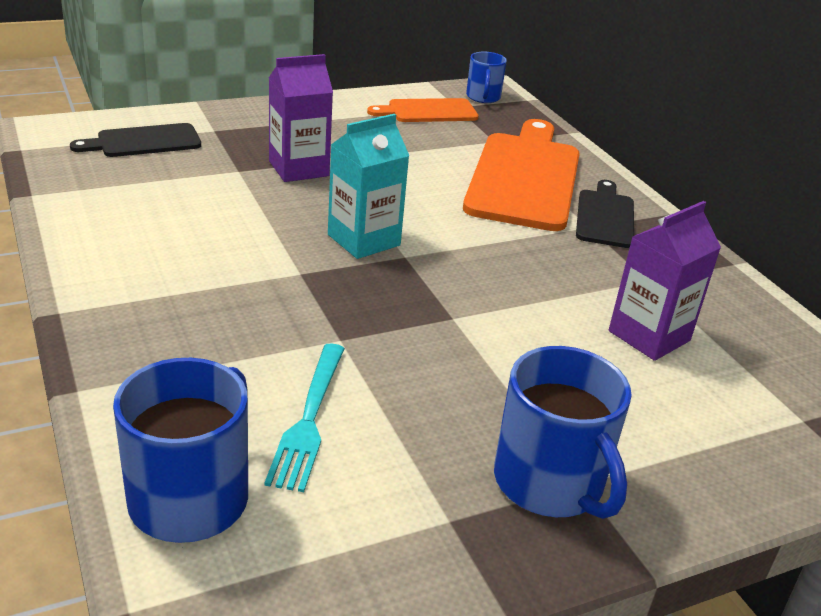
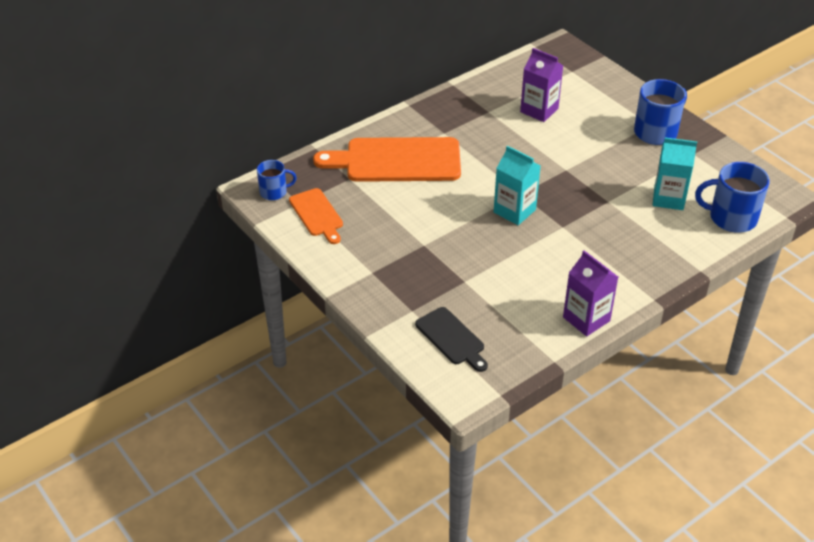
camera: 100 degrees left, 10 degrees up
turquoise fork [264,344,345,492] -> turquoise carton [653,137,697,210]
purple carton [269,54,333,182] -> purple carton moved to [563,250,618,336]
black cutting board [576,180,634,248] -> none

